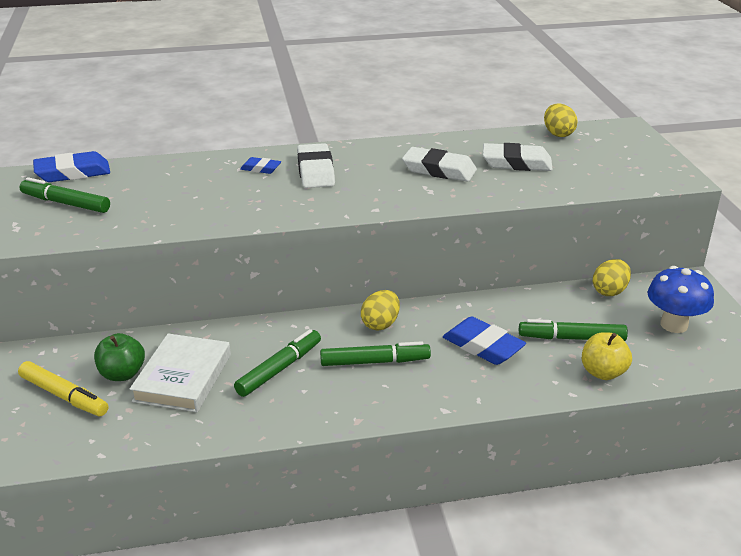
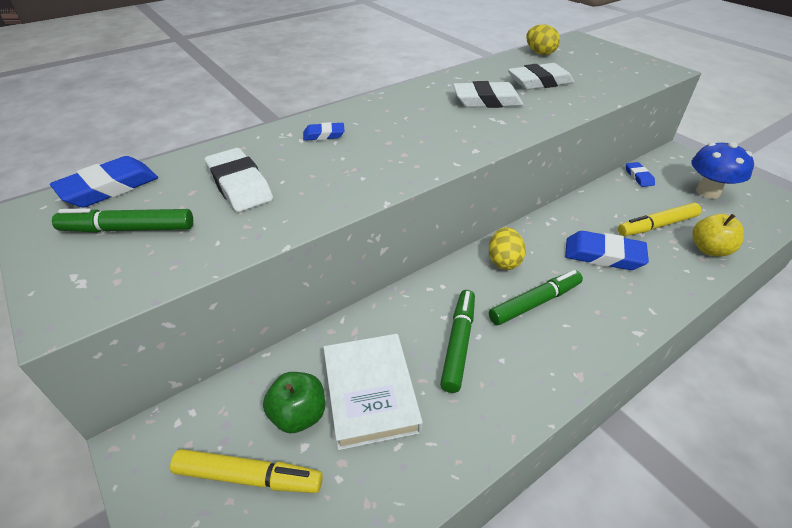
camera: 25 degrees left, 10 degrees up
white eraser [297,143,335,188] -> white eraser moved to [205,148,273,212]
green marker [519,319,628,341] -> yellow marker [618,203,701,236]
yellow egg [593,259,631,296] -> blue eraser [626,162,655,187]

